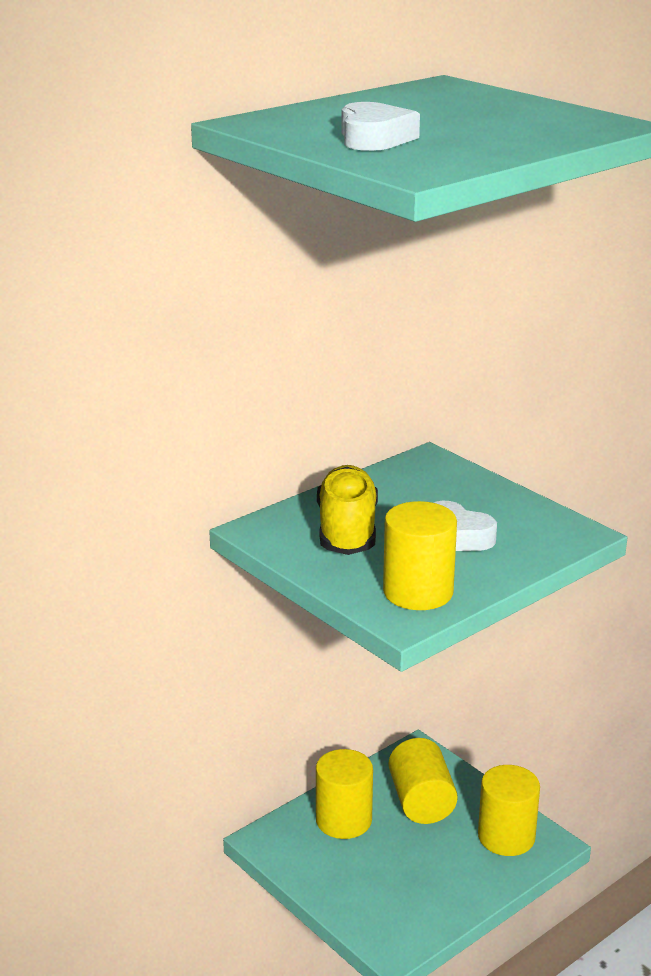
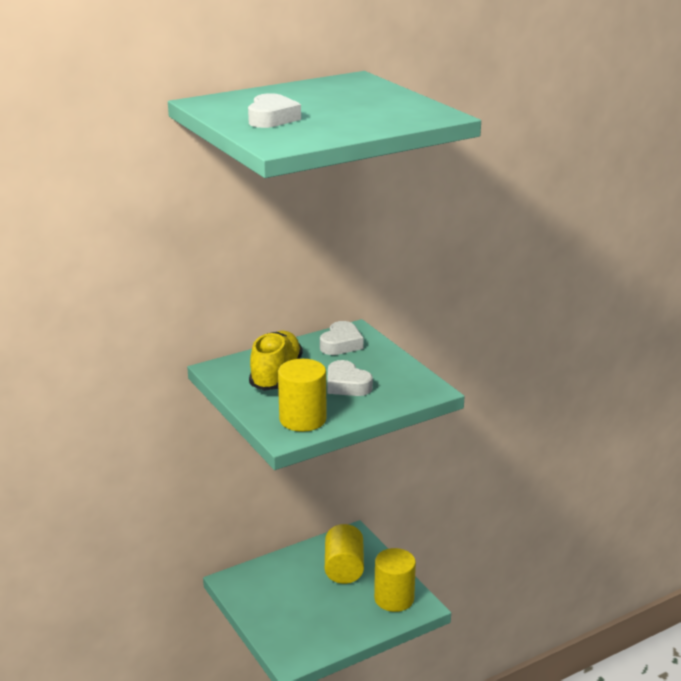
camera: 10 degrees right, 0 degrees up
yellow cylinder [316,749,373,839] -> none
none -> white heart [320,321,364,355]

